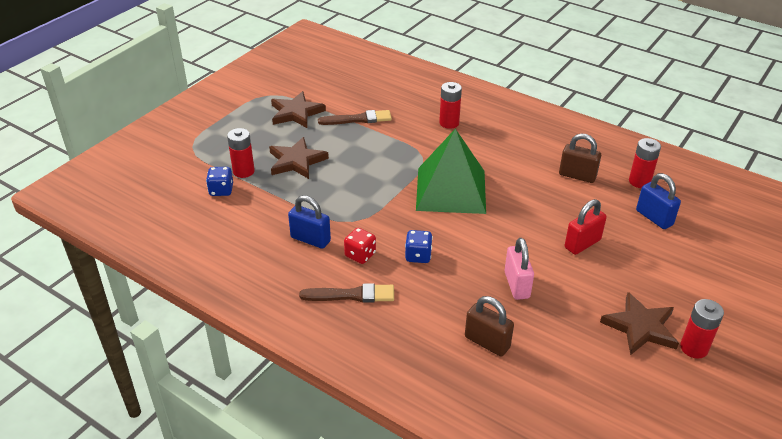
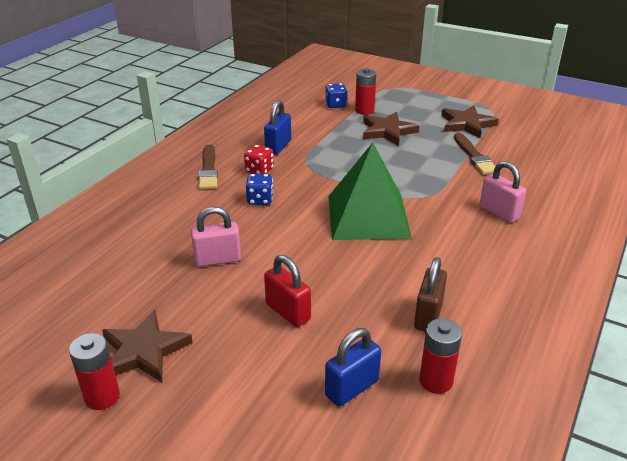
camera: 85 degrees right, 5 degrees down
red battery [439,82,462,129] -> pink padlock [480,161,526,223]
brown padlock [465,296,514,357] -> none

